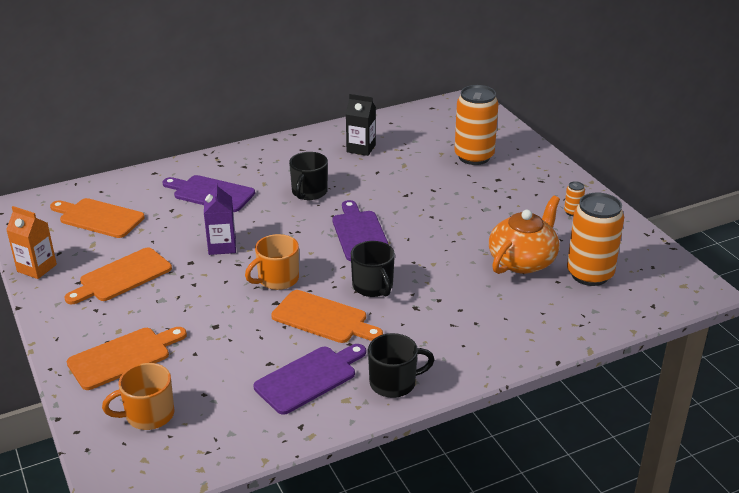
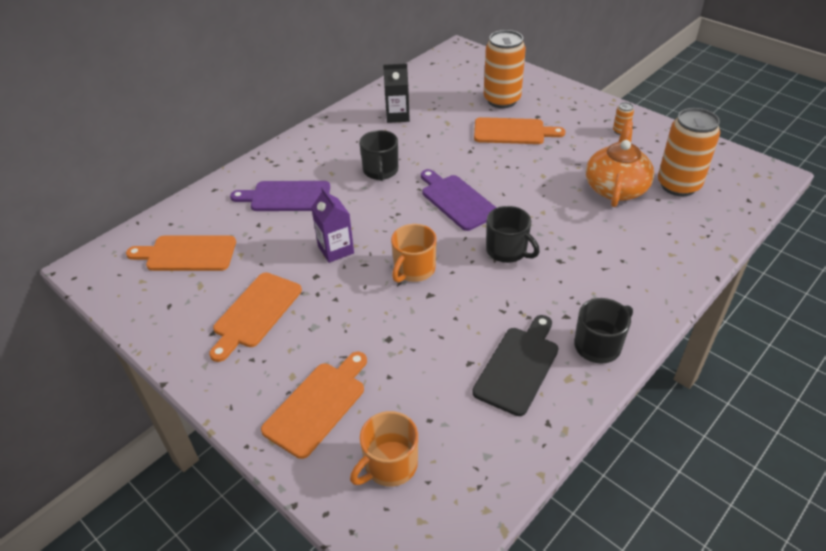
camera: 20 degrees left, 10 degrees up
orange carton [6,206,57,279] -> none
purple cutting board [254,344,366,415] -> black cutting board [472,315,559,416]
orange cutting board [271,290,383,343] -> orange cutting board moved to [474,117,566,144]

